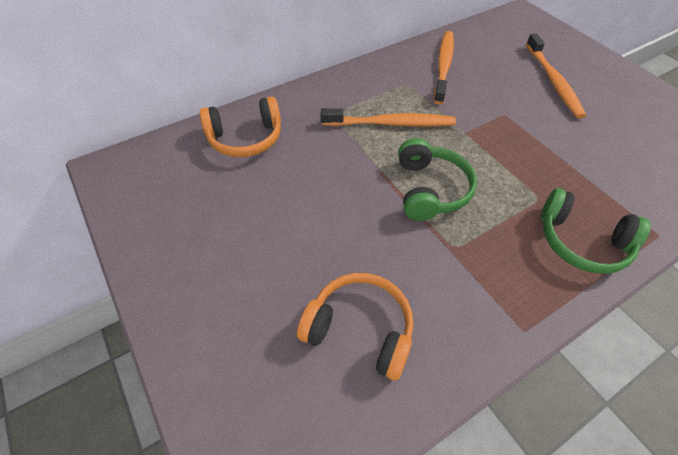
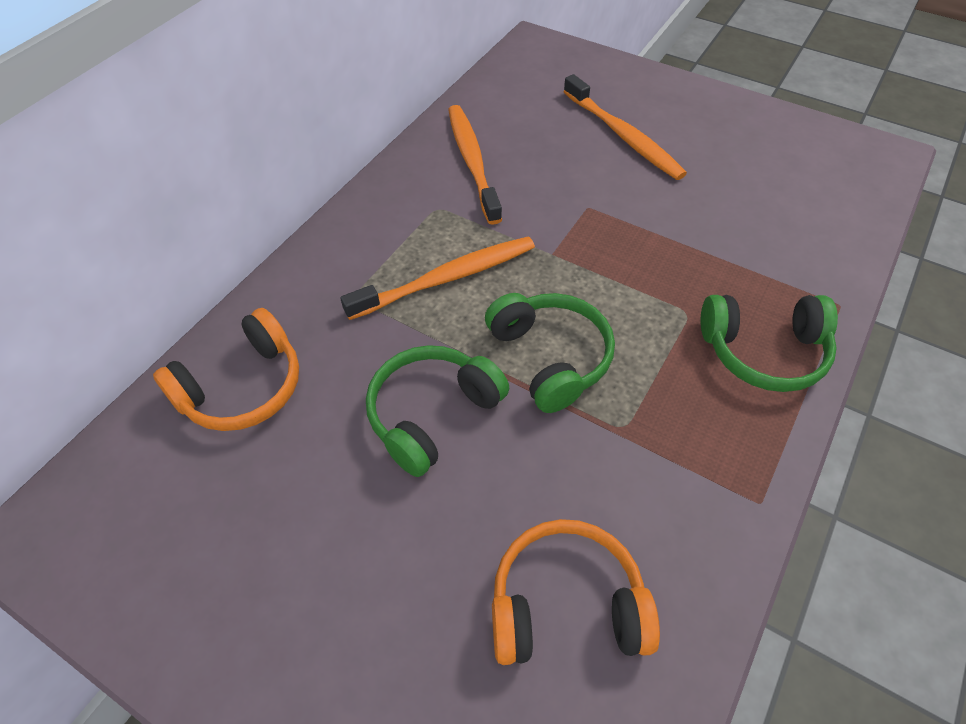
camera: 25 degrees left, 0 degrees up
none -> green headphones [366,345,509,477]

